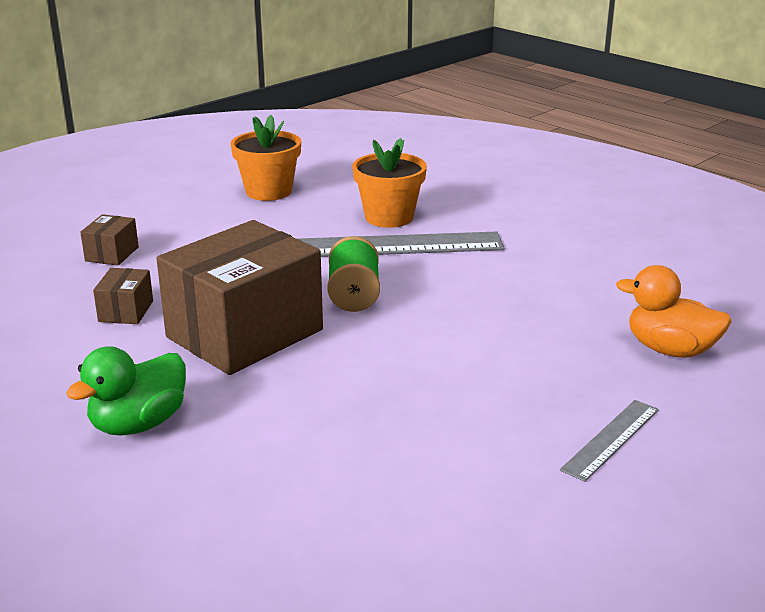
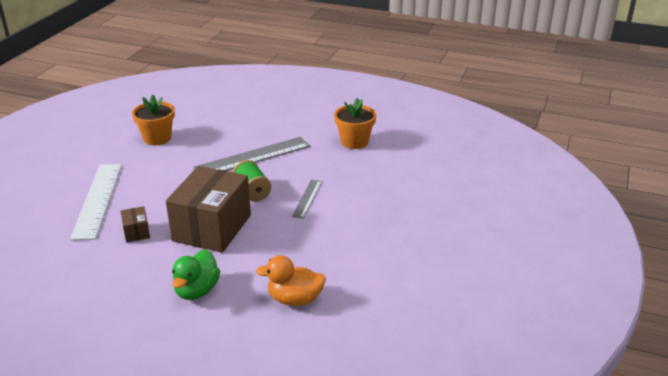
camera: 25 degrees left, 5 degrees up
brown box [80,214,139,266] -> white ruler [70,164,122,240]
orange flower pot [352,138,427,228] -> orange flower pot moved to [334,98,376,149]
grey ruler [560,400,659,482] -> grey ruler moved to [292,180,322,219]
orange duck [616,265,732,358] -> orange duck moved to [256,255,326,306]

